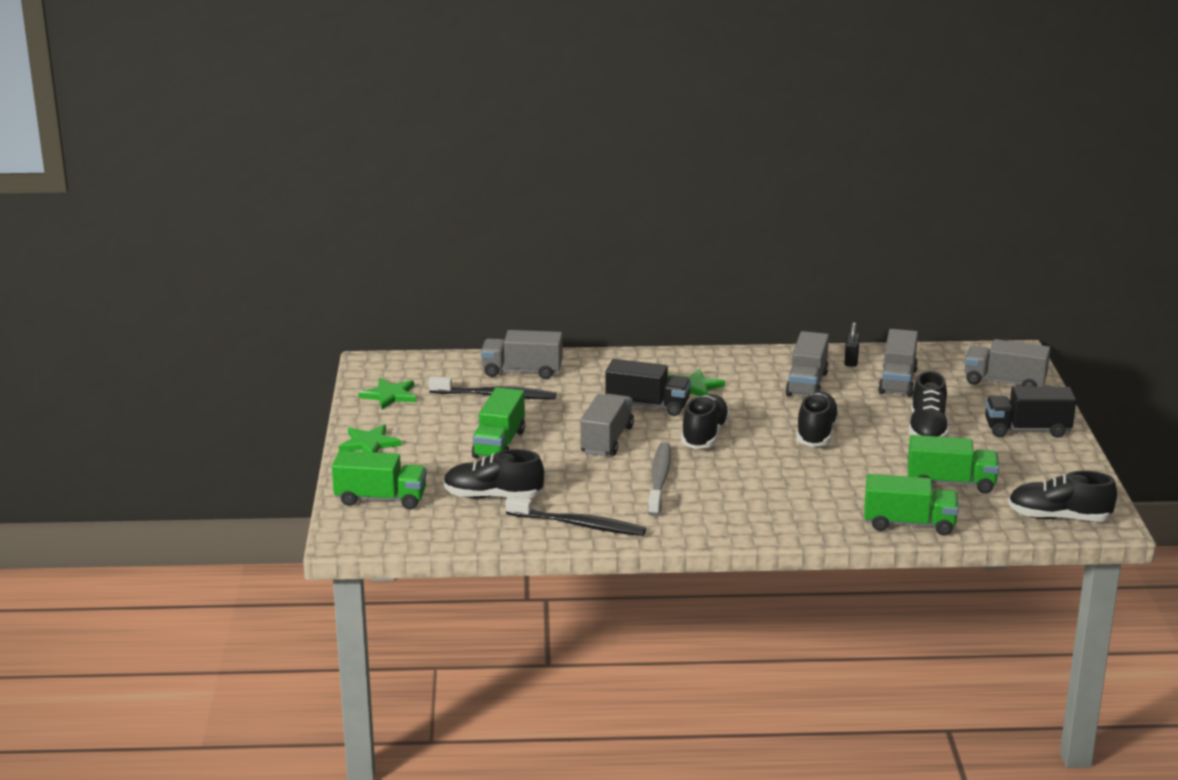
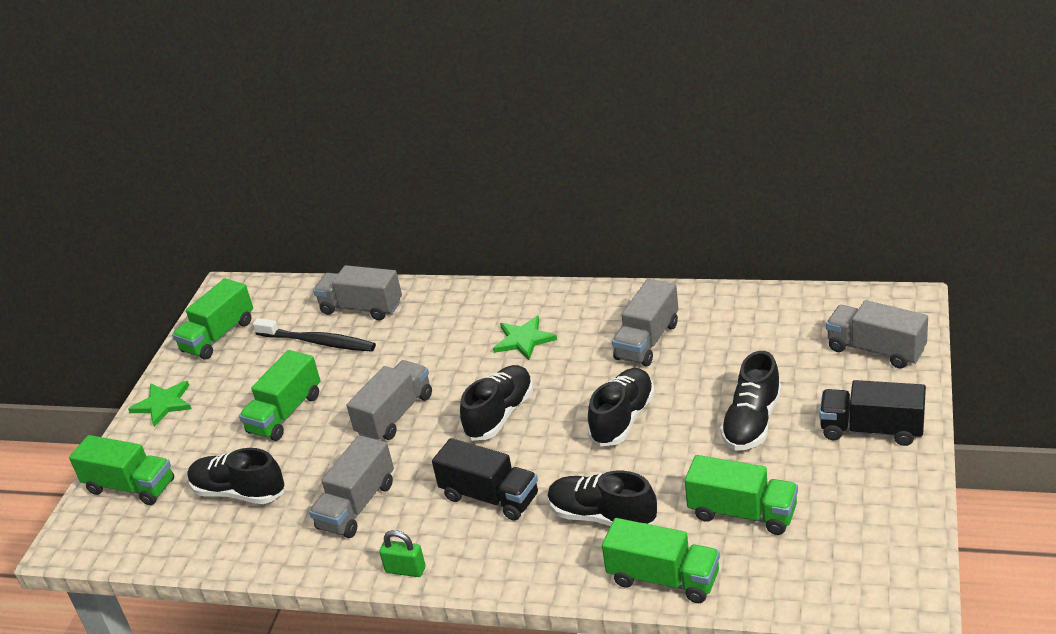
camera: 20 degrees right, 10 degrees up
green star [358,378,417,409] -> green truck [172,278,253,360]
black toothbrush [506,496,646,536] -> none
black truck [605,359,691,416] -> black truck moved to [432,438,538,521]
grey toothbrush [648,442,671,516] -> none
black padlock [844,322,860,367] -> none
grey truck [878,329,918,397] -> grey truck moved to [309,435,394,538]
black shoe [1008,471,1117,521] -> black shoe moved to [548,470,657,526]
none -> green padlock [379,530,426,577]

